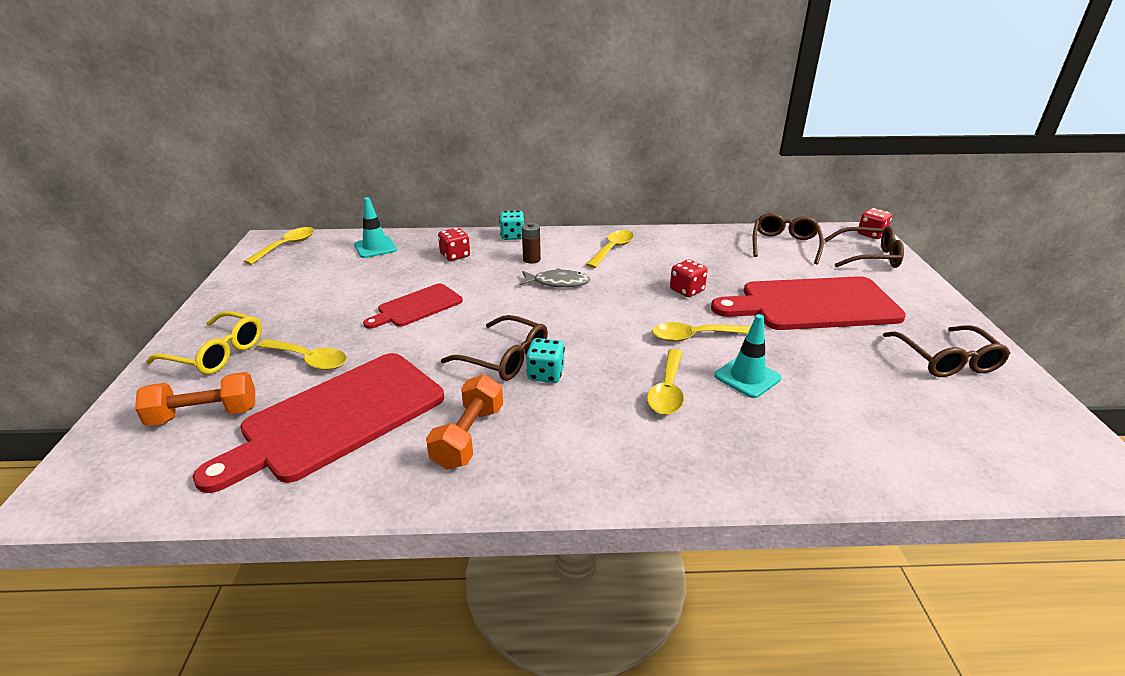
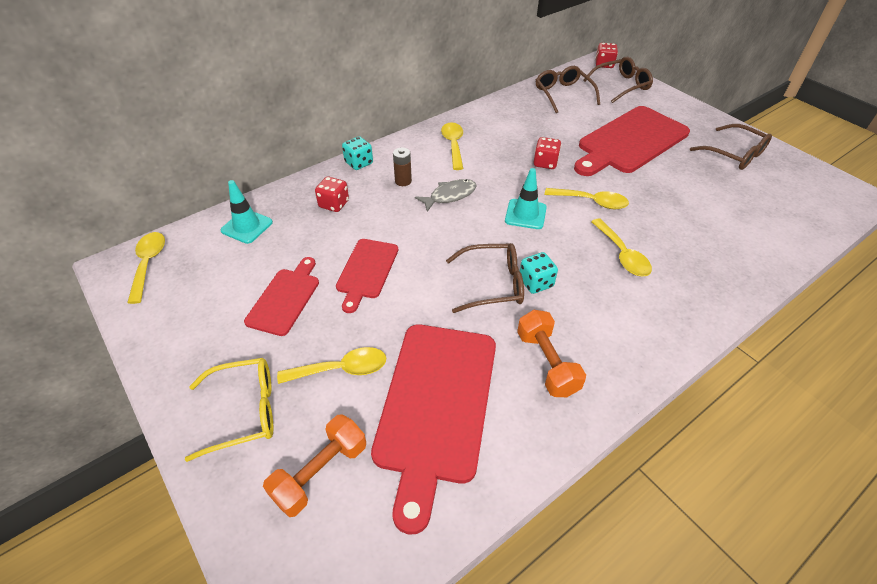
camera: 35 degrees left, 15 degrees up
yellow spoon [652,322,751,342] -> yellow spoon turned 120 degrees counterclockwise [544,188,629,209]
turquoise traffic cone [714,314,781,398] -> turquoise traffic cone moved to [505,168,547,229]
none -> red cutting board [244,257,319,336]

